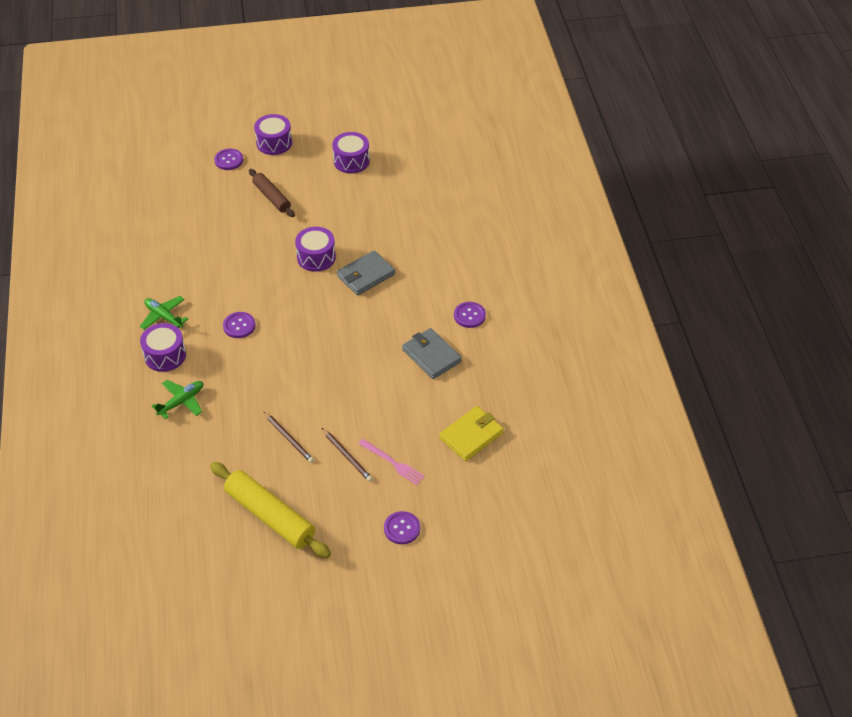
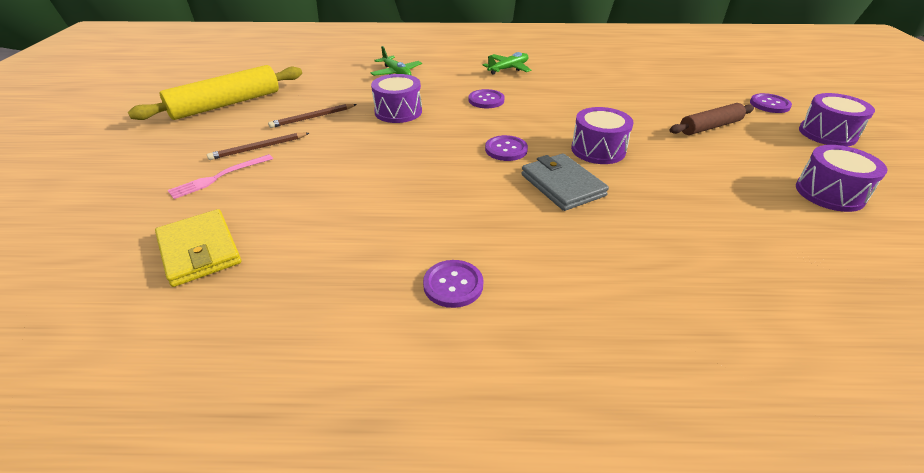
camera: 100 degrees right, 10 degrees down
purple drum [140,323,186,372] -> purple drum moved to [371,74,422,123]
purple button [384,511,420,544] -> purple button moved to [485,135,528,161]
grey wallet [402,328,462,379] -> none

